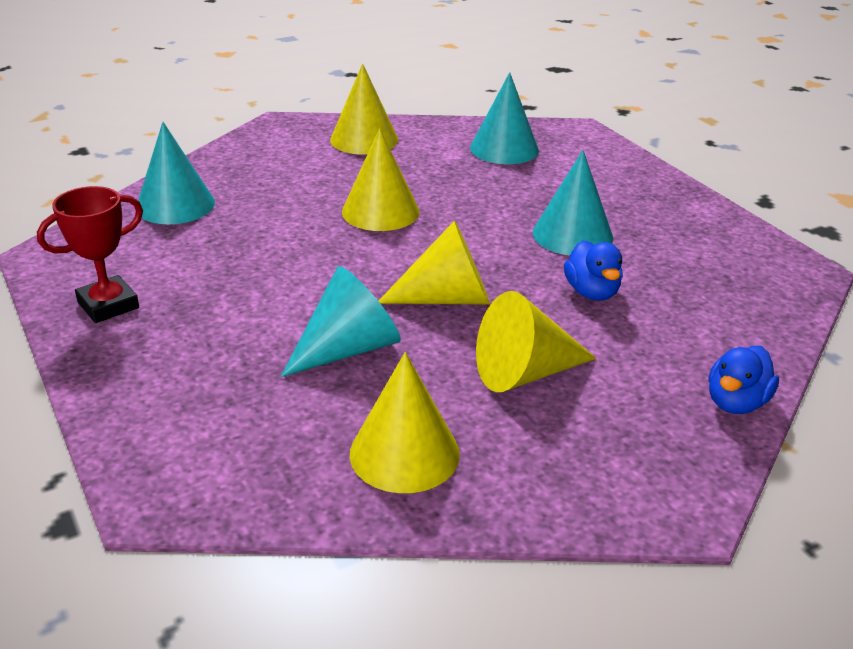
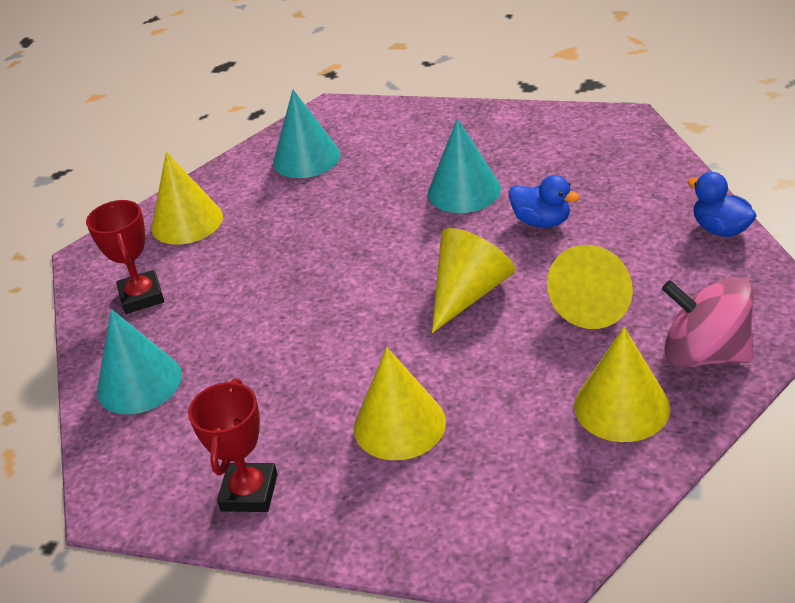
camera: 40 degrees left, 5 degrees up
turquoise cone [281,266,401,377] -> none
yellow cone [342,128,420,231] -> yellow cone moved to [354,347,446,460]
blue duck [709,346,779,414] -> blue duck turned 150 degrees clockwise [687,172,757,237]
none -> red trophy [86,200,164,314]
none -> pink spinning top [662,277,754,368]

